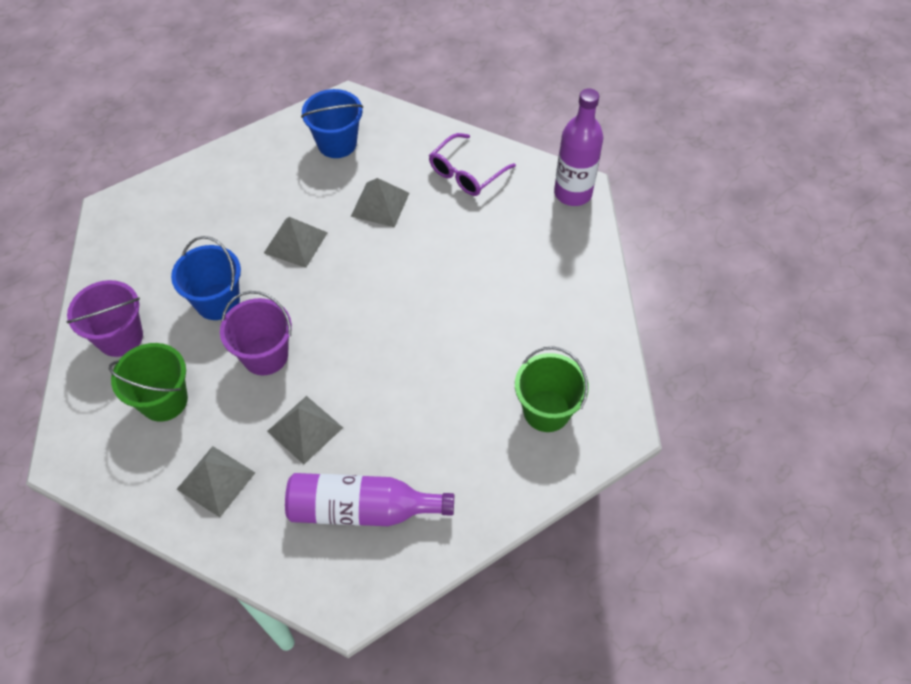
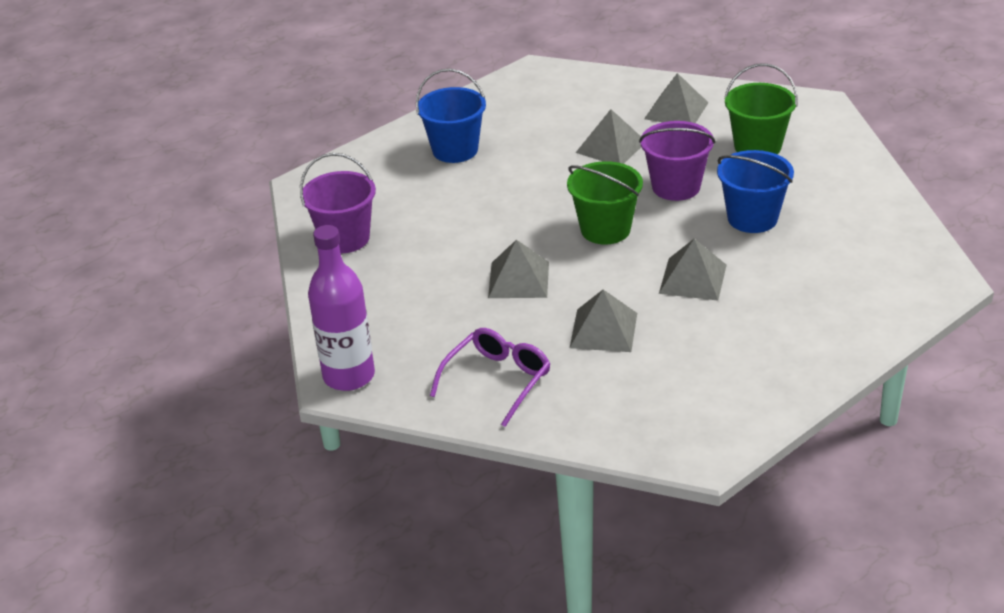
camera: 175 degrees right, 20 degrees down
purple bucket [67,280,143,357] -> purple bucket moved to [300,153,376,253]
purple bottle [285,473,454,526] -> none
blue bucket [301,89,363,158] -> blue bucket moved to [416,69,486,163]
green bucket [515,346,589,432] -> green bucket moved to [567,161,643,245]
none -> grey pyramid [488,240,549,298]

